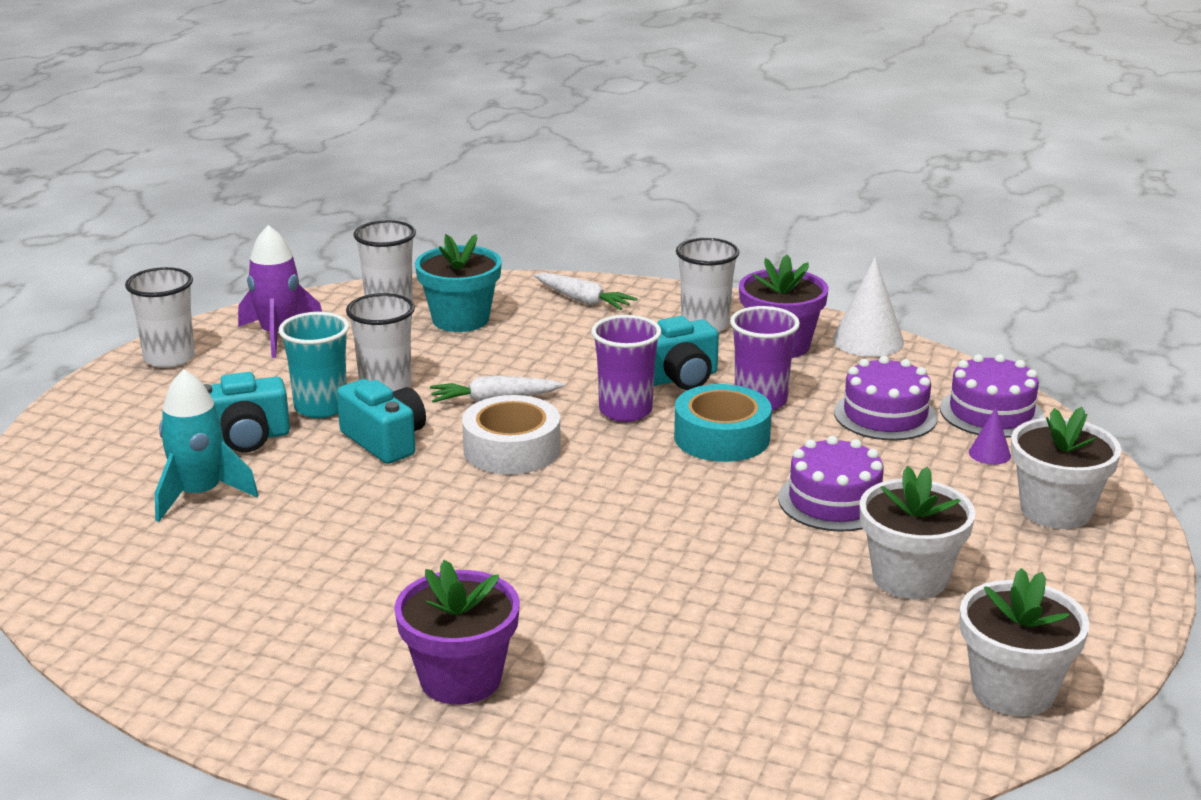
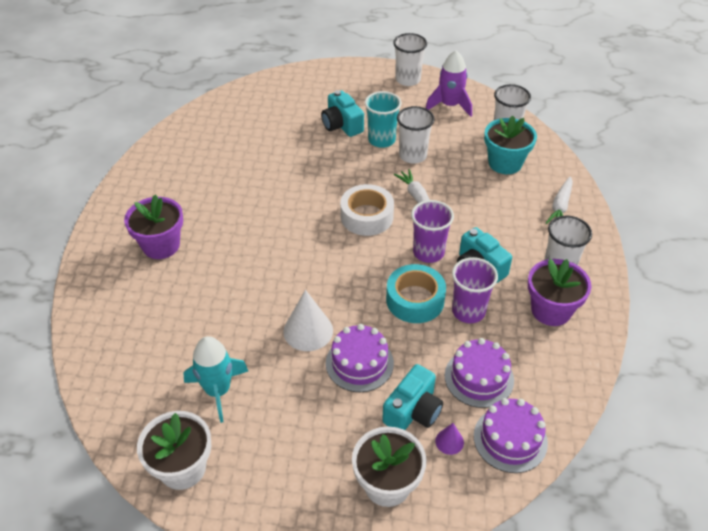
camera: 75 degrees right, 20 degrees up
turquoise rocket [155,369,258,522] -> turquoise rocket moved to [183,336,248,423]
turquoise camera [337,379,426,464] -> turquoise camera moved to [382,364,443,430]
white cone [832,257,904,357] -> white cone moved to [283,290,333,351]
white flower pot [860,466,975,599] -> none

